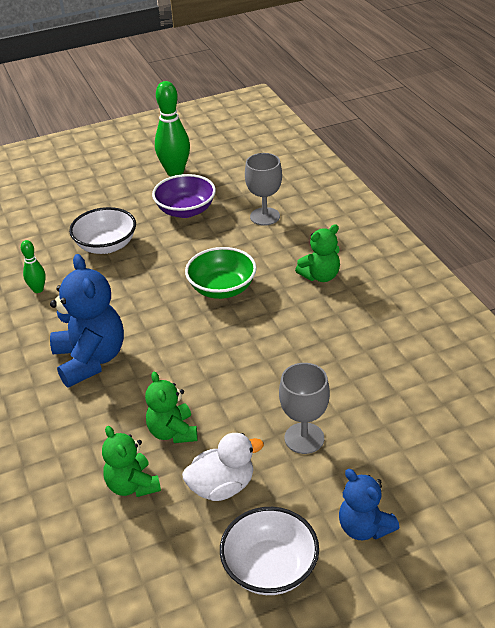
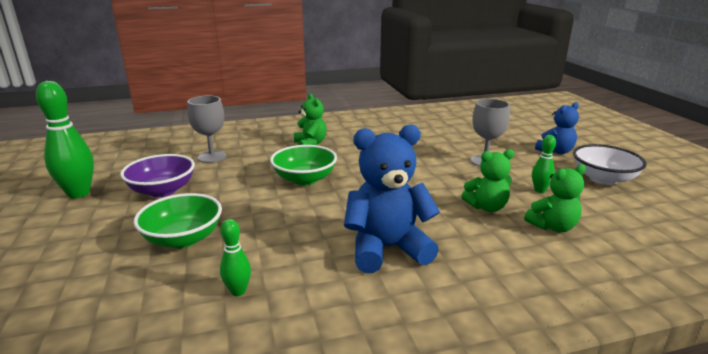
camera: 85 degrees left, 15 degrees down
white bowl [69,207,136,254] -> green bowl [134,193,222,248]
white duck [182,433,264,501] -> green bowling pin [532,135,556,193]

